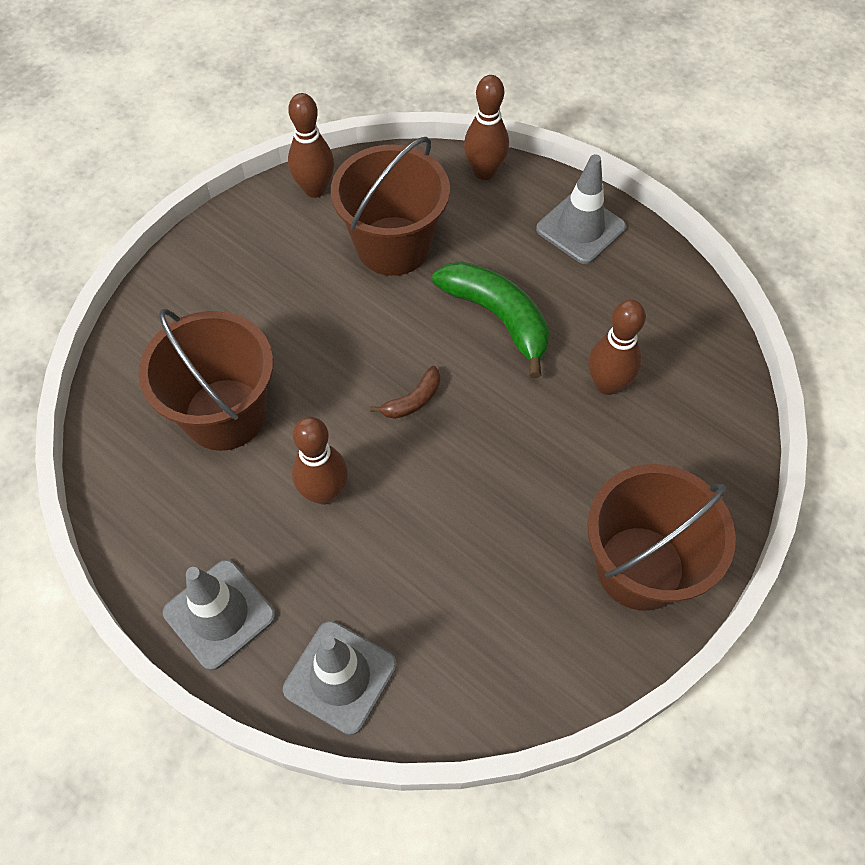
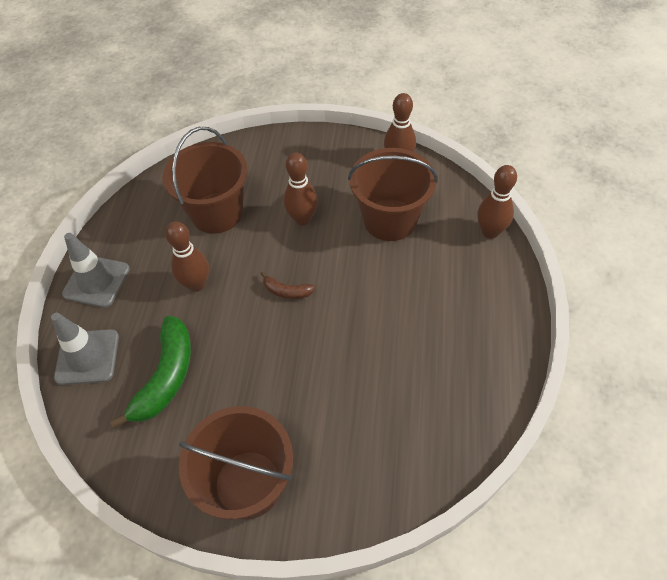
camera: 60 degrees right, 5 degrees down
green banana [432,261,549,378] -> green banana moved to [110,316,191,429]
grey traffic cone [536,154,626,264] -> none
brown bowling pin [588,300,646,395] -> brown bowling pin moved to [284,153,318,226]

